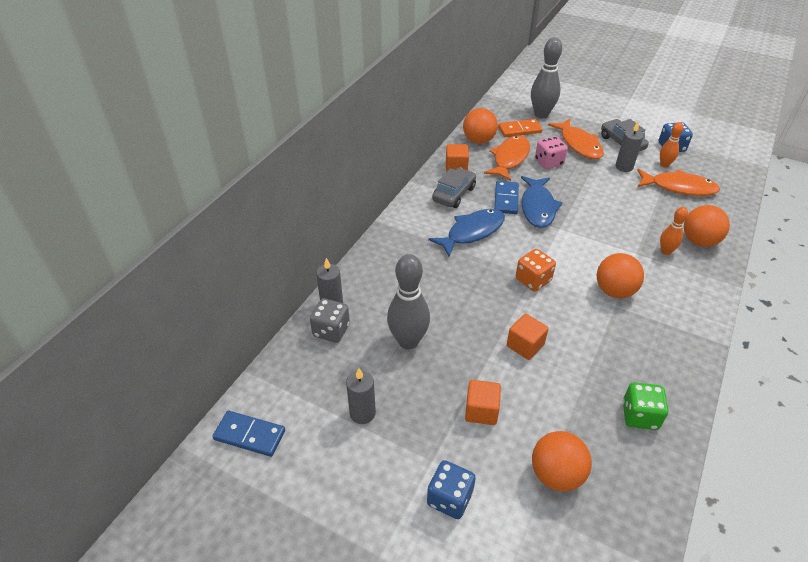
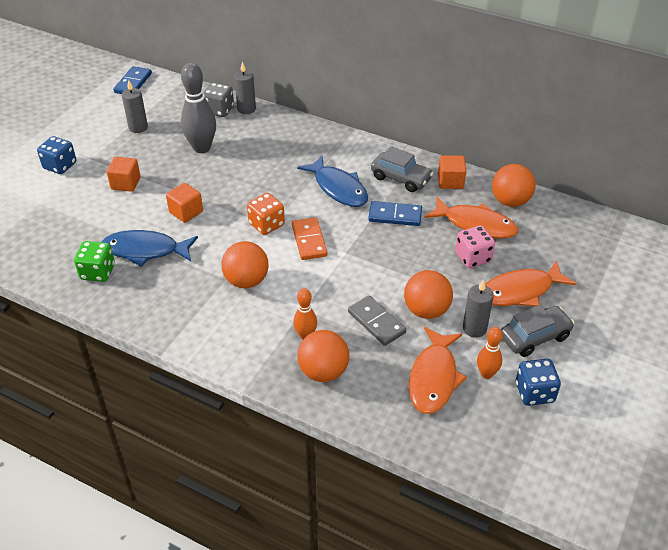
camera: 90 degrees right, 0 degrees up
orange domino [498,119,543,137] -> orange domino moved to [292,217,327,260]
blue fish [521,176,563,228] -> blue fish moved to [102,230,198,266]
grey bowling pin [531,37,562,118] -> none
orange ball [532,431,592,491] -> orange ball moved to [404,270,453,319]
none -> grey domino [348,295,406,346]

